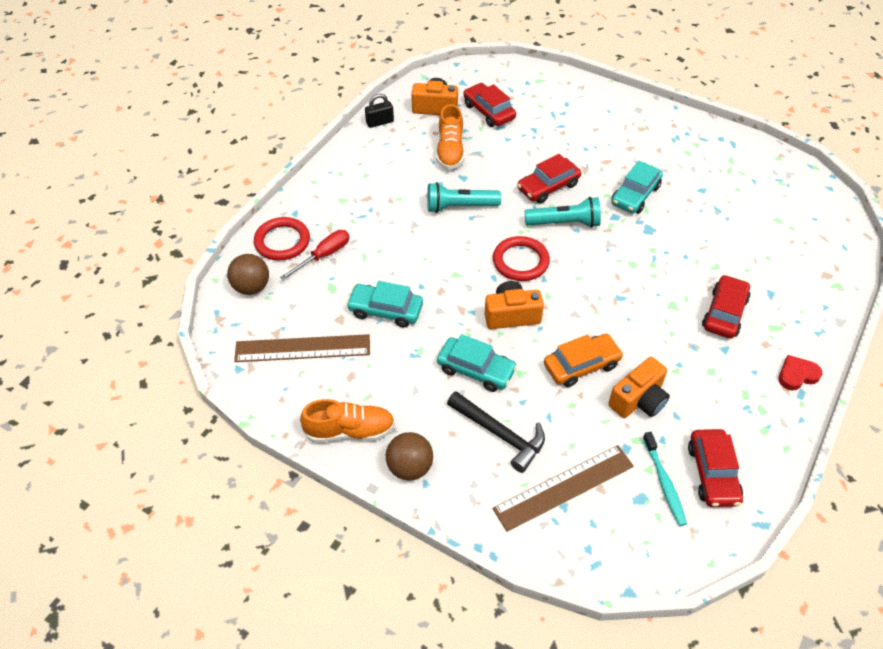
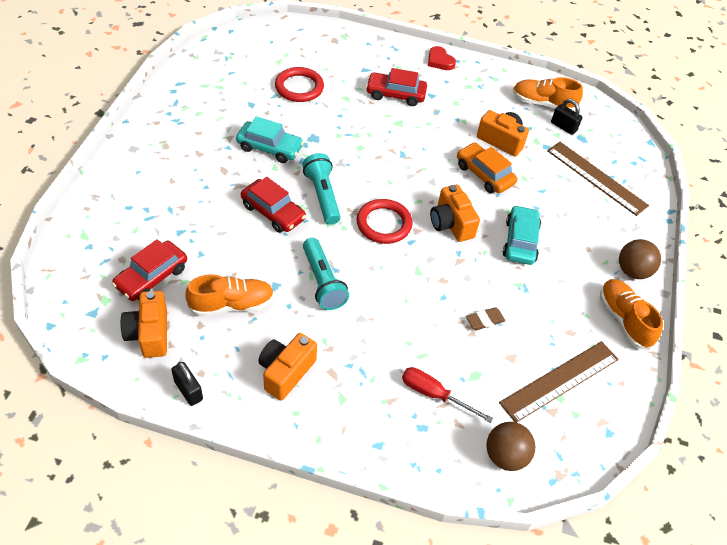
camera: 110 degrees left, 0 degrees up
brown ruler [234,334,370,362] -> brown ruler turned 75 degrees clockwise [499,341,619,423]
red ring [254,217,310,261] -> red ring moved to [275,67,324,102]
turquoise car [346,281,423,328] -> brown eraser [466,307,505,330]
black hammer [447,391,545,473] -> none
turquoise toothbrush [643,432,687,526] -> black padlock [551,99,583,135]
red car [688,429,743,507] -> orange shoe [513,77,583,111]
none -> orange camera [258,333,317,400]

